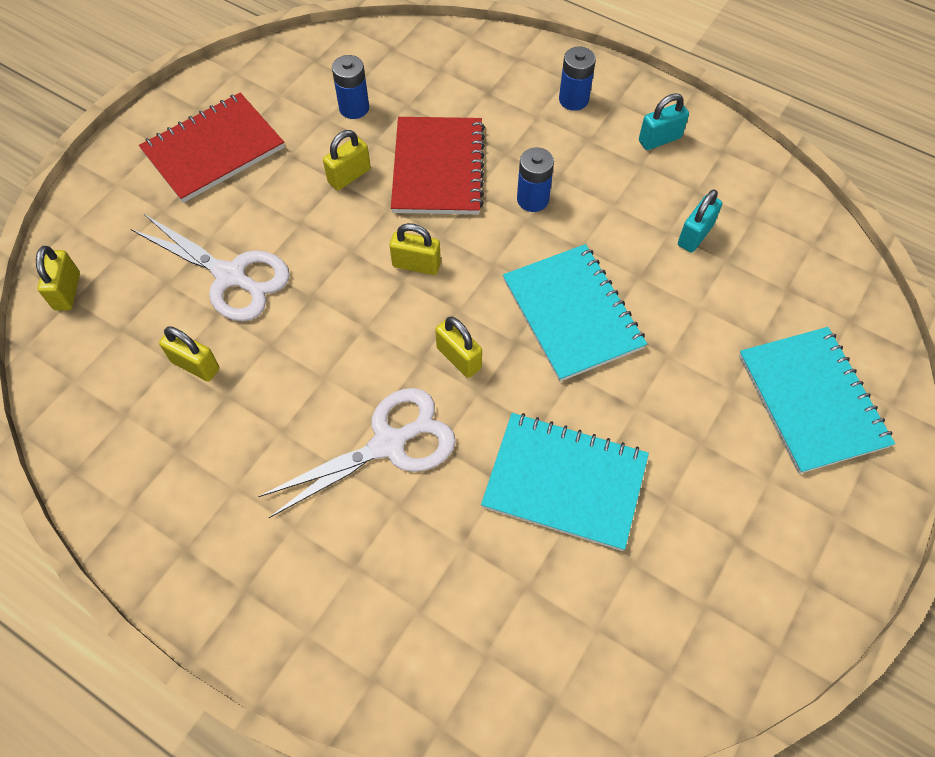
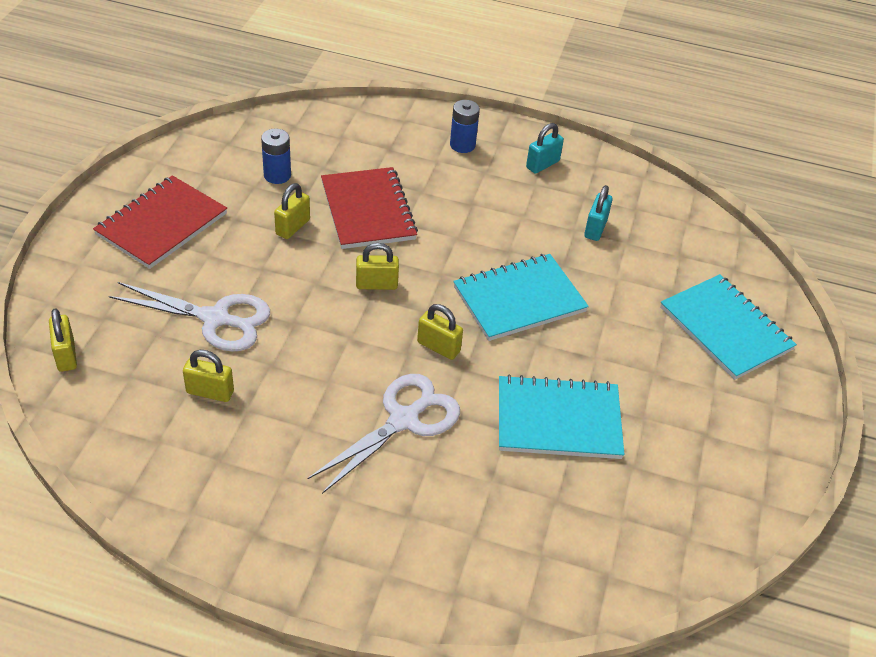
camera: 20 degrees left, 15 degrees down
turquoise notebook [503,244,647,382] -> turquoise notebook turned 75 degrees counterclockwise [453,254,589,341]
blue battery [517,147,554,212] -> none

